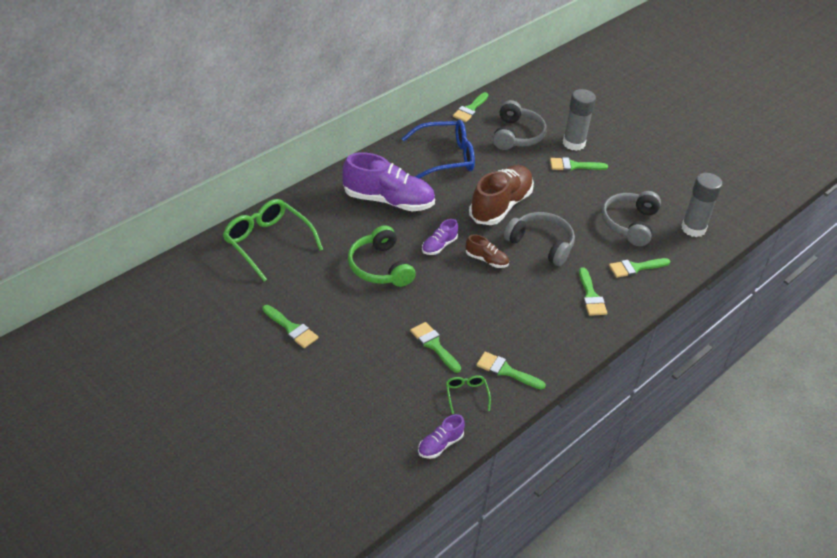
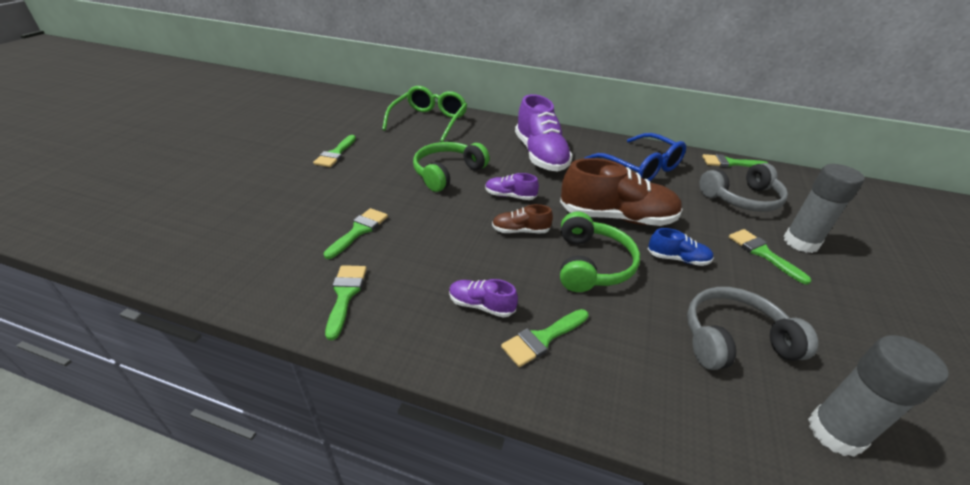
camera: 65 degrees right, 5 degrees down
purple shoe [418,414,465,459] -> purple shoe moved to [449,279,518,318]
green glasses [446,375,491,414] -> none
brown shoe [466,235,509,268] -> brown shoe turned 90 degrees clockwise [492,204,553,233]
grey headphones [504,212,575,266] -> green headphones [560,212,640,292]
green brush [609,258,670,278] -> none
none -> blue shoe [648,228,714,266]

